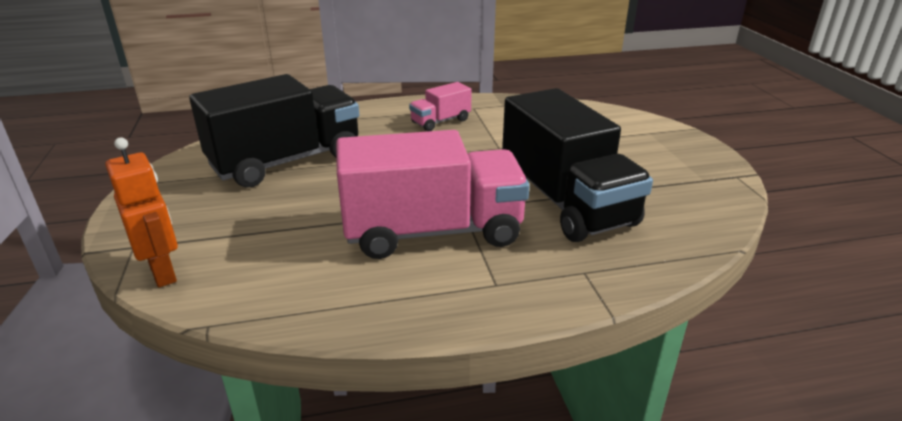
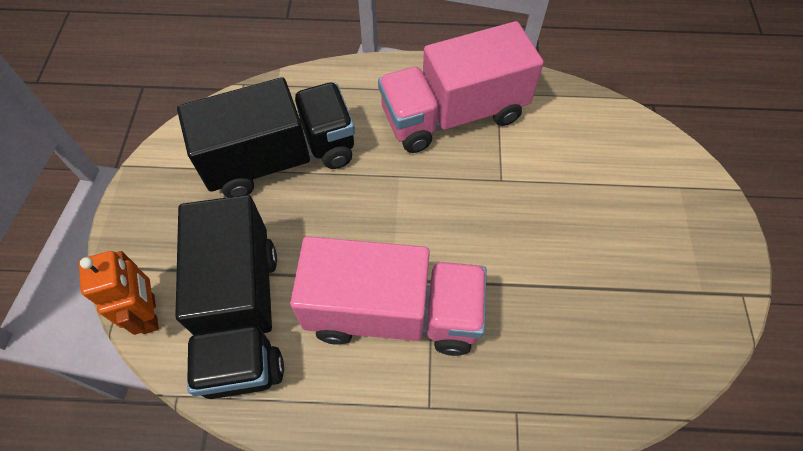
camera: 15 degrees right, 30 degrees up
pink truck [409,82,472,131] -> pink truck [378,21,544,153], size x2.13
black truck [502,88,653,242] -> black truck moved to [175,195,284,399]

